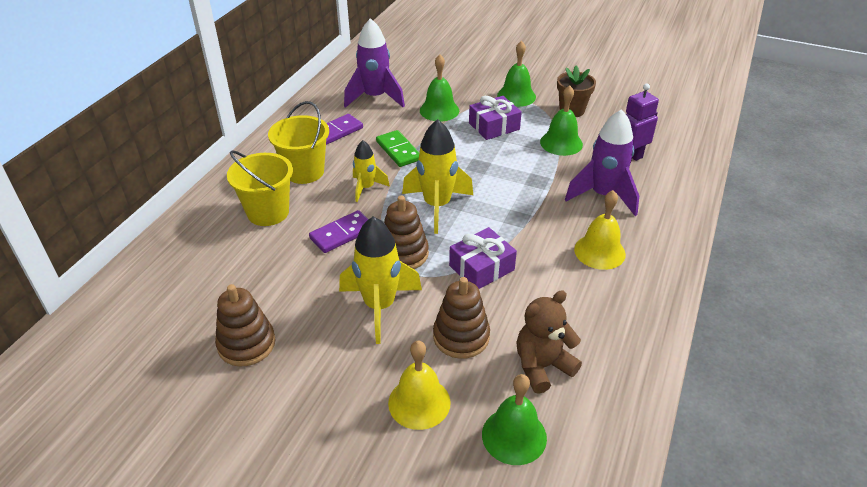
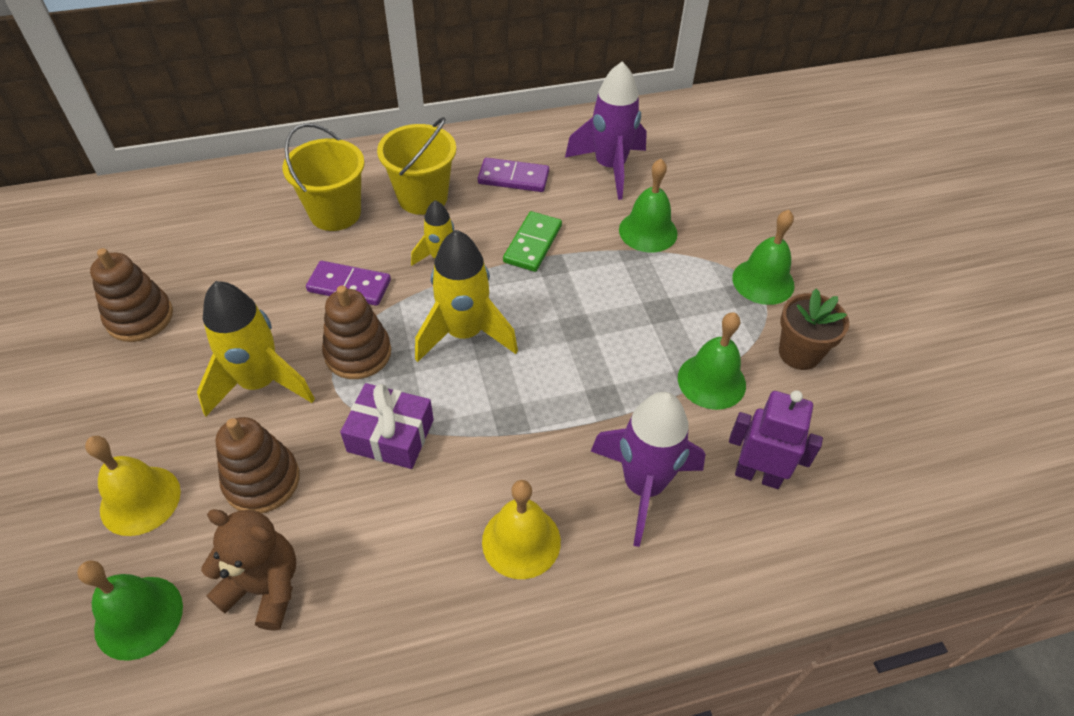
camera: 50 degrees right, 10 degrees up
purple gift [469,96,522,140] -> none

